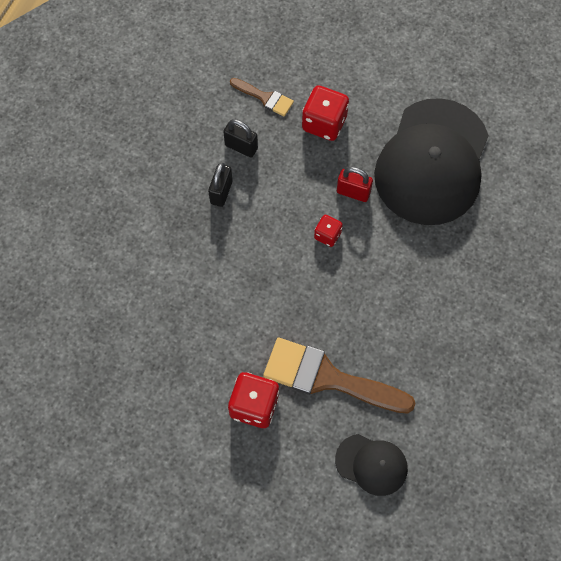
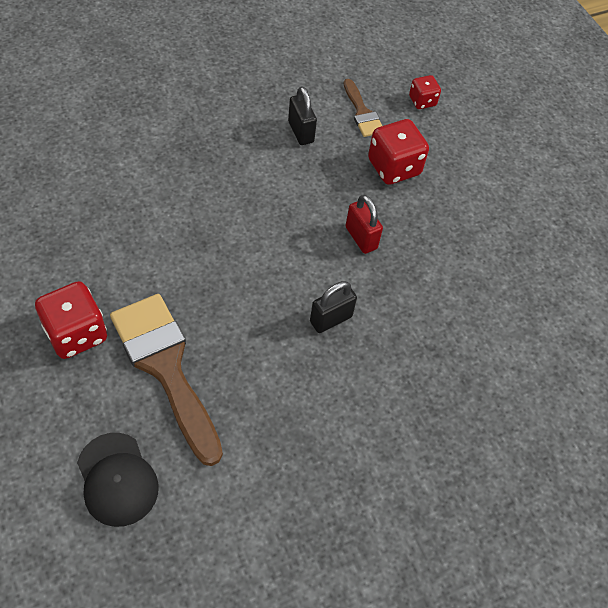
camera: 35 degrees right, 10 degrees down
black padlock [208,162,233,207] -> black padlock moved to [310,281,357,333]
red dice [314,215,343,247] -> red dice moved to [409,75,441,109]
black cap [374,98,489,225] -> none

